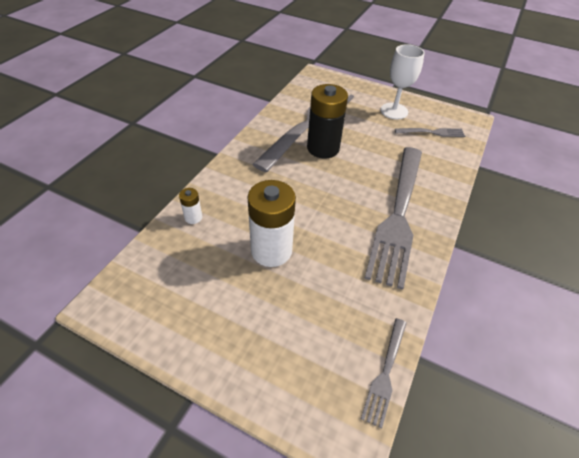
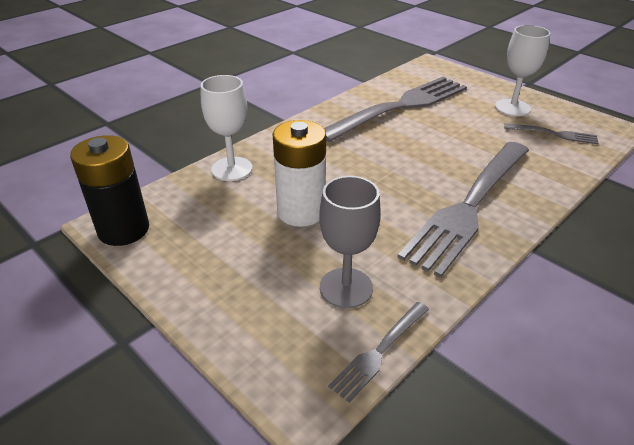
camera: 20 degrees right, 10 degrees down
white battery [179,188,202,224] -> white goblet [201,75,253,181]
black battery [307,84,348,159] -> black battery moved to [70,135,149,246]
none -> grey goblet [319,176,381,308]

